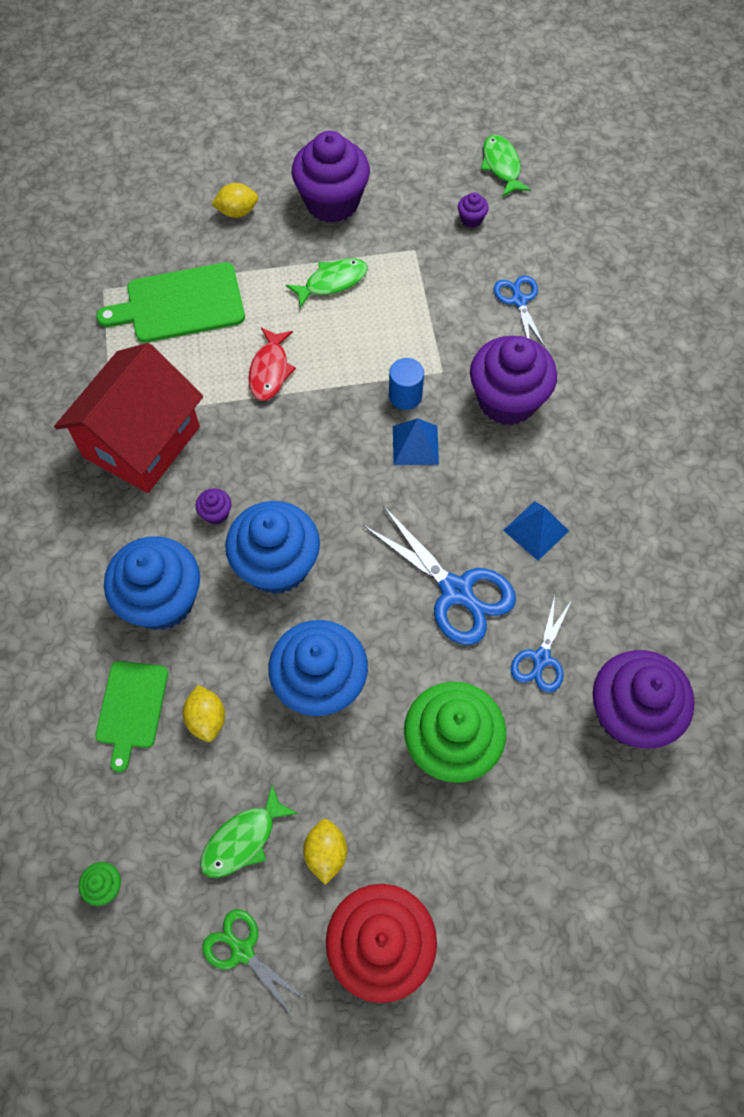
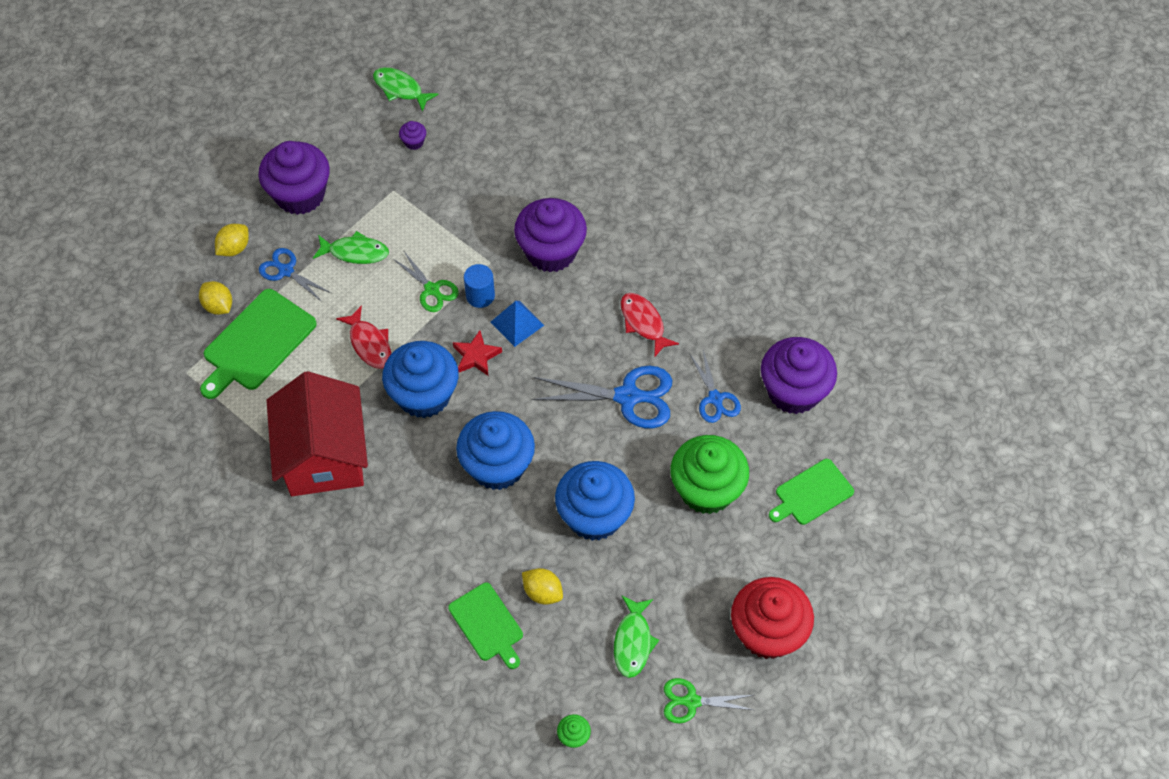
camera: 40 degrees left, 5 degrees down
blue cupcake [104,536,200,630] -> blue cupcake moved to [382,341,459,418]
purple cupcake [196,488,231,524] -> none
green fish [286,258,368,308] -> green fish turned 75 degrees clockwise [313,231,389,264]
yellow lemon [303,819,347,885] -> yellow lemon moved to [199,281,232,315]
blue scissors [494,275,545,347] -> blue scissors moved to [259,248,331,302]
blue pyramid [503,501,569,561] -> red fish [621,293,679,358]
none -> green scissors [393,250,459,312]
none -> red star [453,330,502,376]
none -> green cutting board [769,459,854,525]

